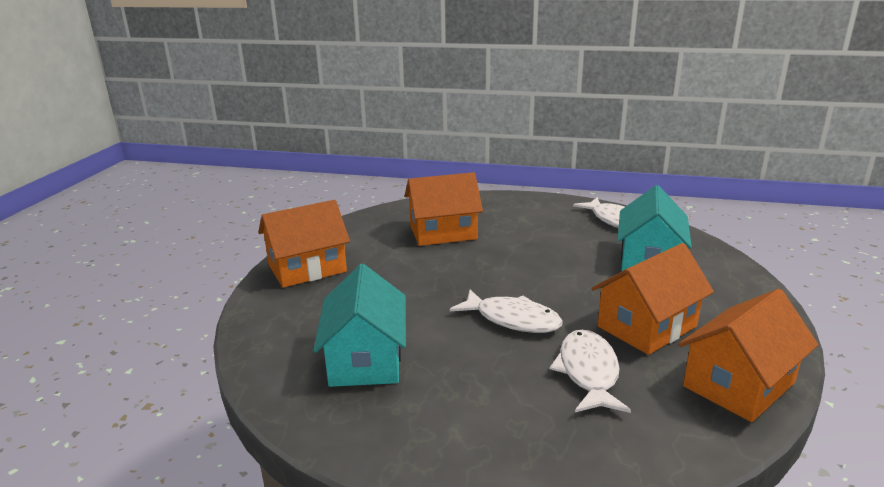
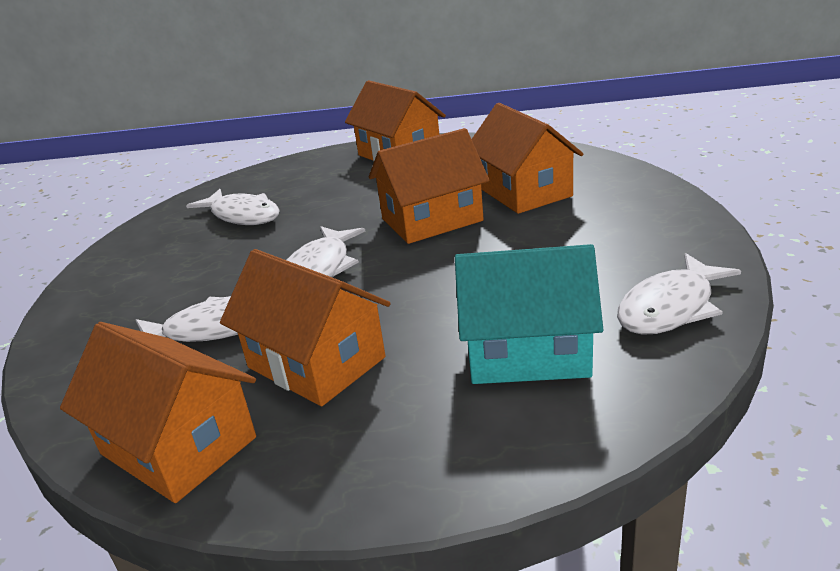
camera: 80 degrees right, 5 degrees up
turquoise house [313,264,406,387] -> white fish [186,189,280,225]
none -> orange house [369,128,490,244]

